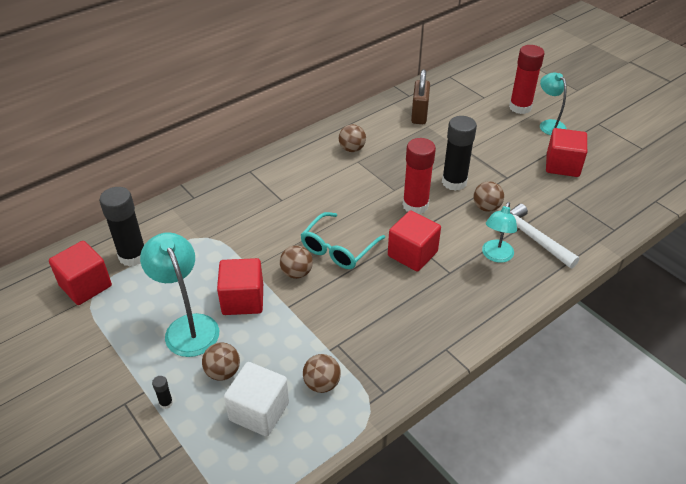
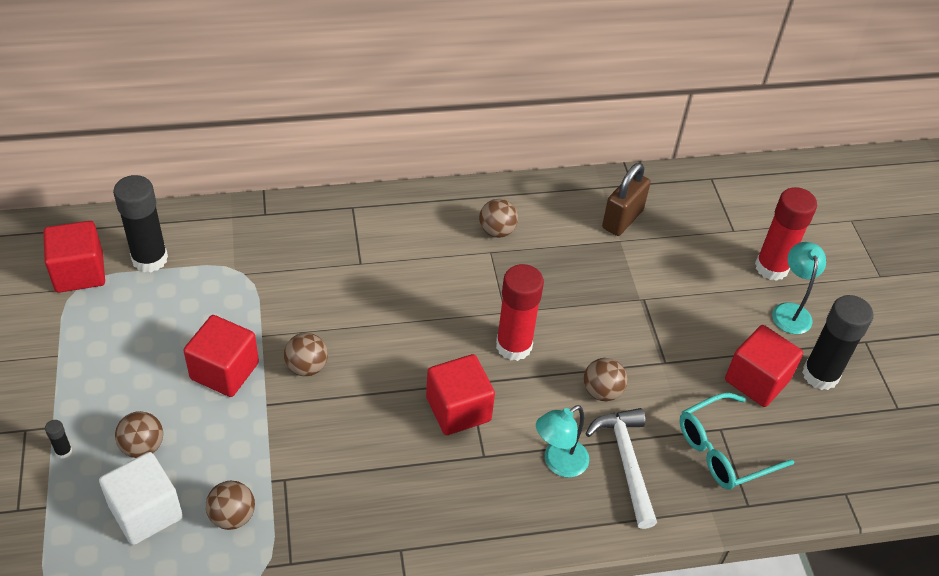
camera: 25 degrees right, 5 degrees up
turquoise lamp [140,232,219,357] -> none
turquoise glasses [301,212,385,269] -> turquoise glasses moved to [680,393,795,490]
black glue stick [442,116,477,191] -> black glue stick moved to [802,295,873,390]

